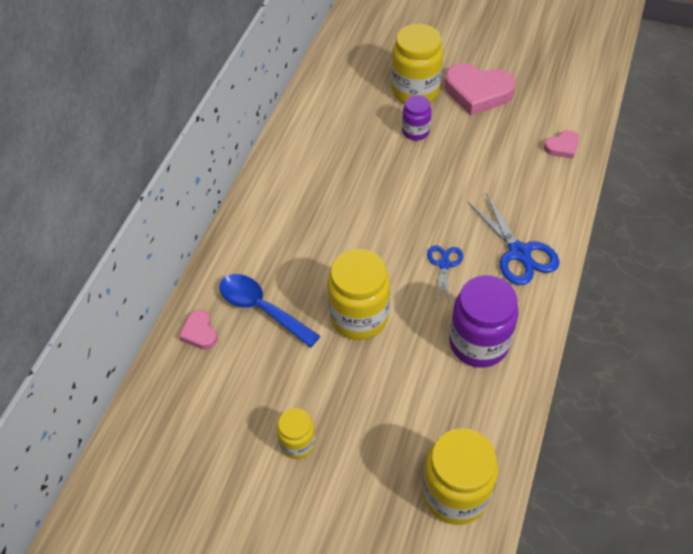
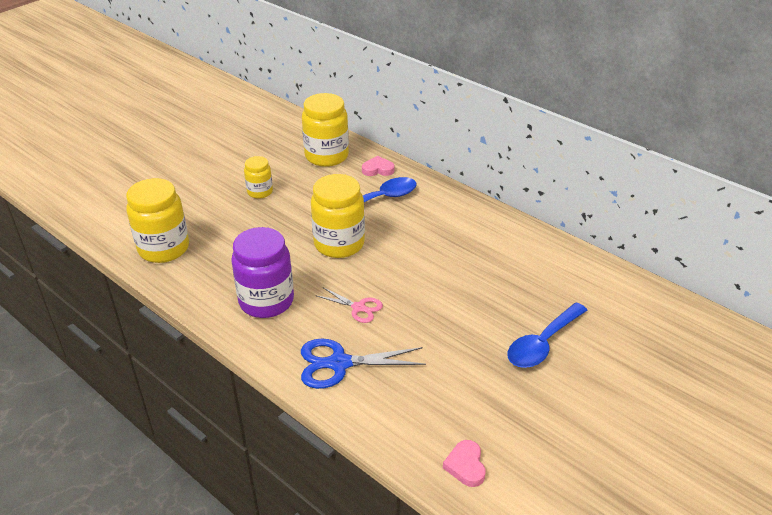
camera: 110 degrees right, 15 degrees down
yellow jar [391,24,443,103] -> yellow jar moved to [302,93,349,167]
purple jar [402,95,432,140] -> blue spoon [507,303,587,368]
blue scissors [427,245,463,303] -> pink scissors [315,287,383,323]
pink heart [445,63,516,116] -> none

